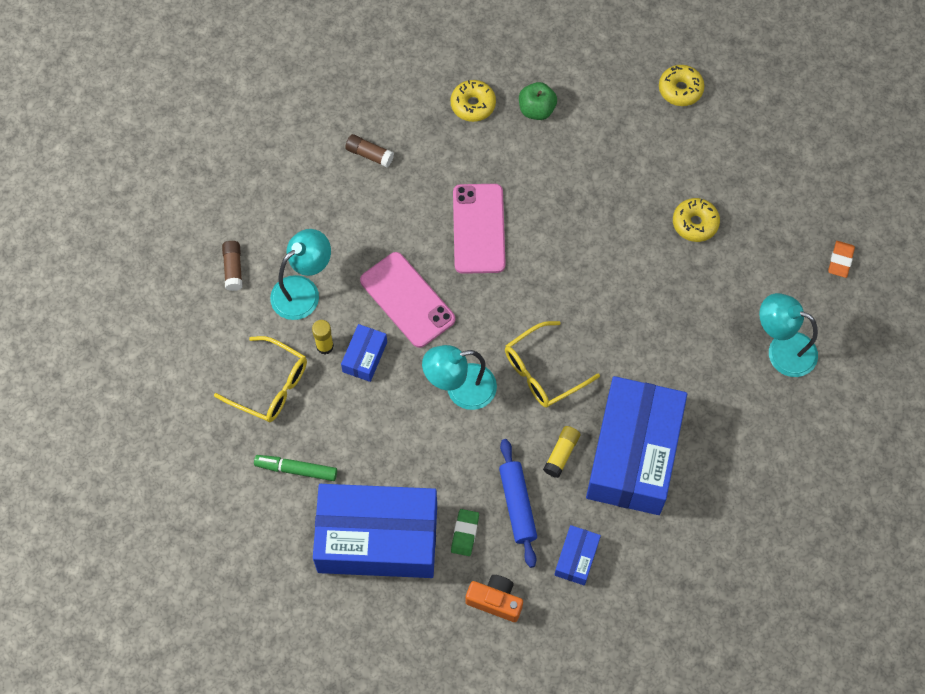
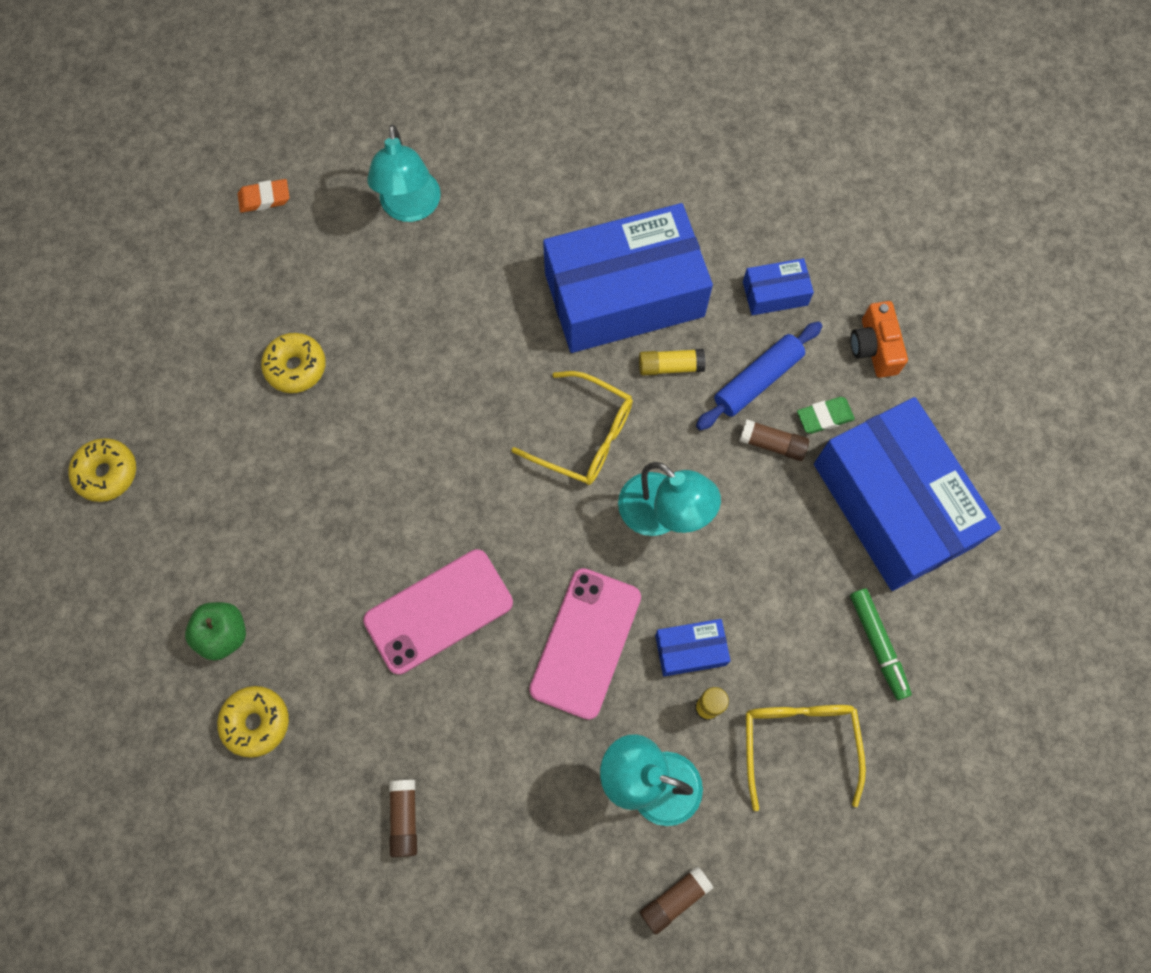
camera: 120 degrees left, 5 degrees up
none -> brown glue stick [739,419,809,461]

